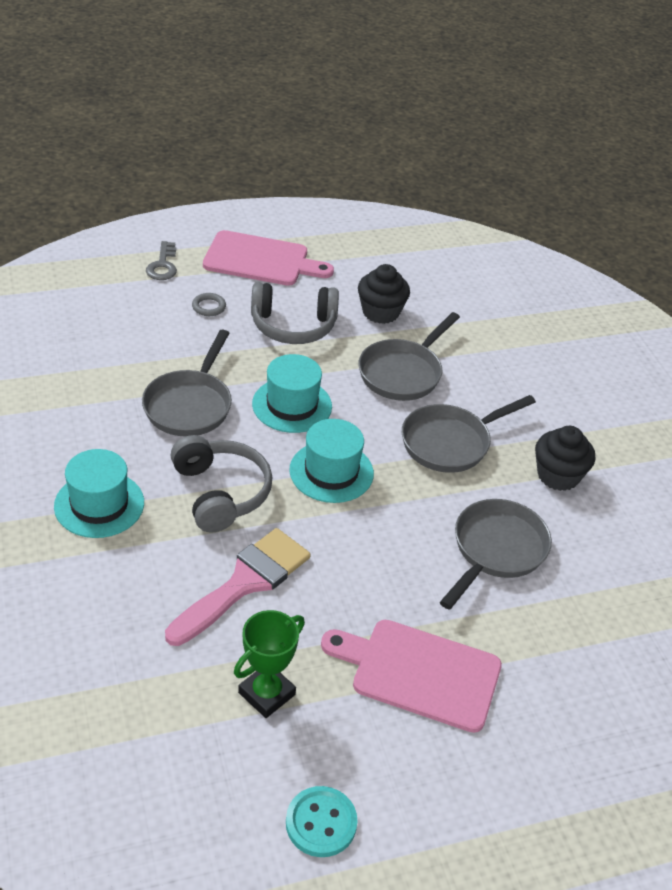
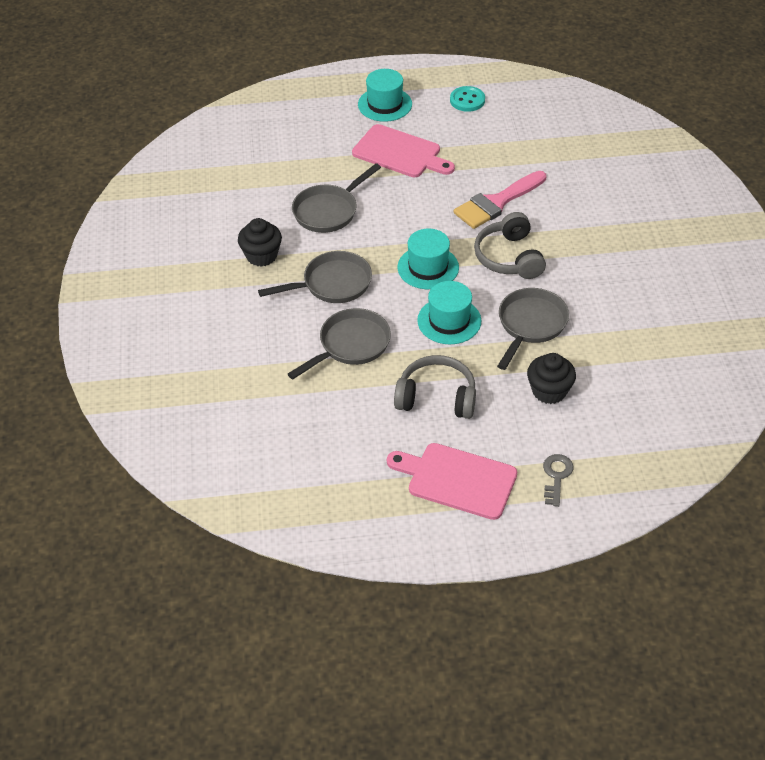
camera: 165 degrees left, 5 degrees up
turquoise hat [54,449,144,538] -> turquoise hat moved to [358,69,412,122]
grey ring [192,293,226,316] -> none
green trophy [234,610,305,718] -> none
black cupcake [358,264,410,324] -> black cupcake moved to [527,353,576,404]

